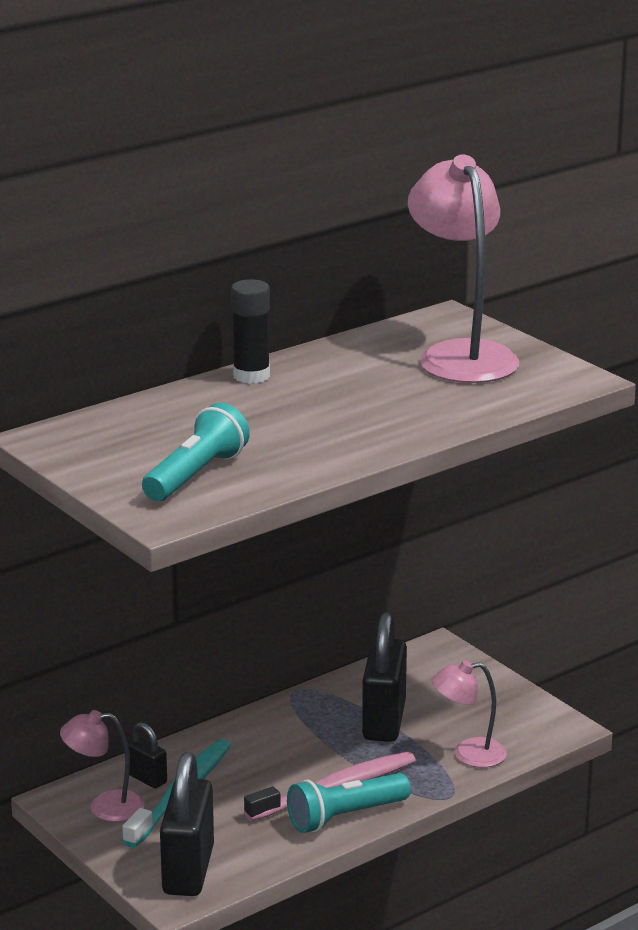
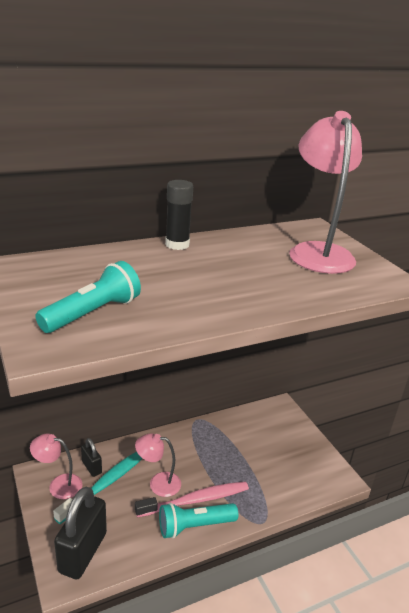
camera: 10 degrees right, 5 degrees up
black padlock [362,612,407,742] -> none
pink lamp [432,660,507,768] -> pink lamp moved to [135,433,181,497]

